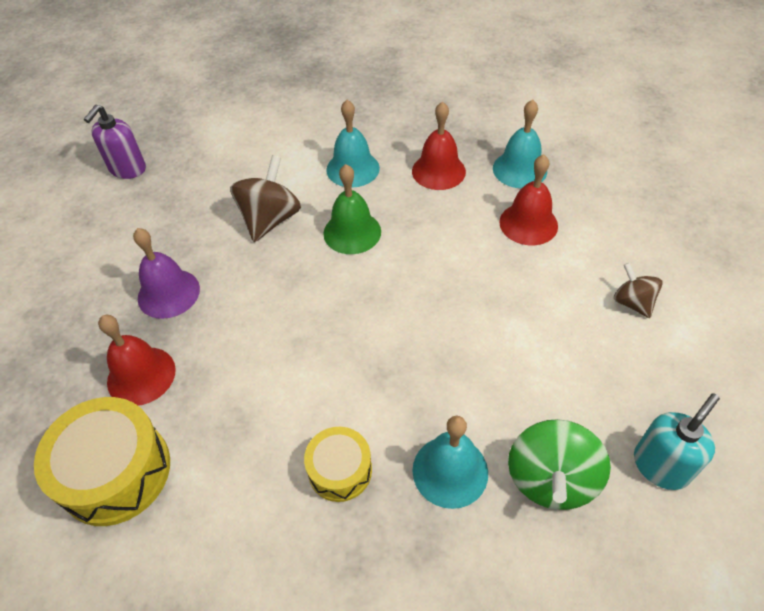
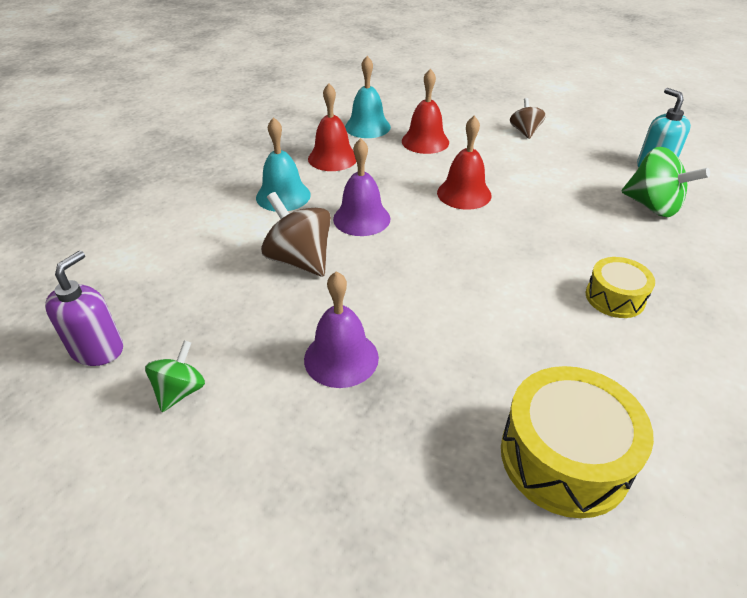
camera: 65 degrees left, 10 degrees down
purple soap dispenser [84,105,146,179] -> purple soap dispenser turned 120 degrees counterclockwise [45,251,123,366]
red bell [98,315,176,406] -> red bell moved to [437,116,492,210]
green bell [323,164,381,254] -> purple bell [333,138,391,236]
turquoise bell [412,415,488,509] -> none
brown spinning top [614,263,662,318] -> brown spinning top turned 90 degrees clockwise [510,98,546,139]
none -> green spinning top [145,340,205,412]

